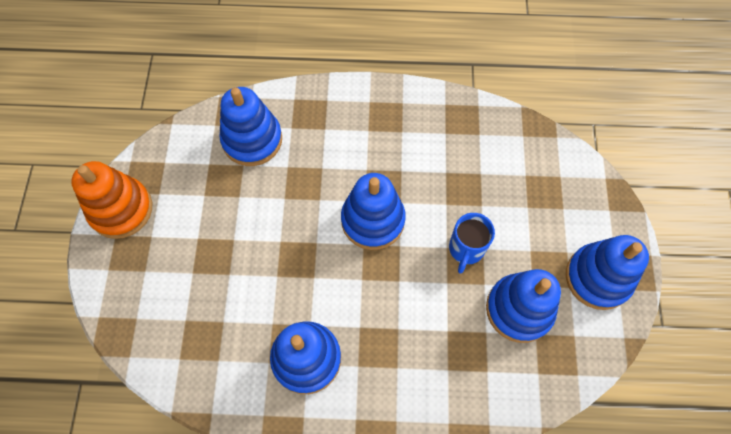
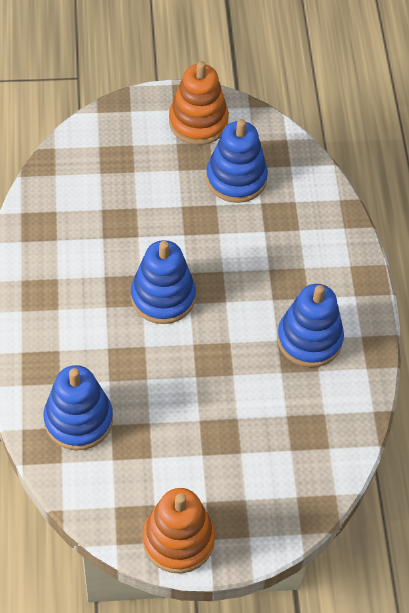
camera: 100 degrees left, 10 degrees down
blue mug [449,213,495,274] -> none
blue stacking toy [566,235,649,310] -> orange stacking toy [169,61,229,145]

